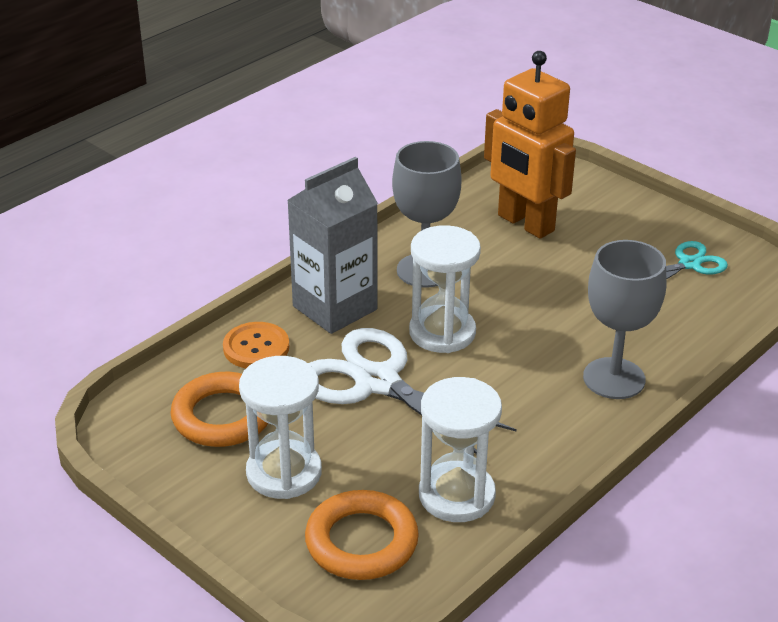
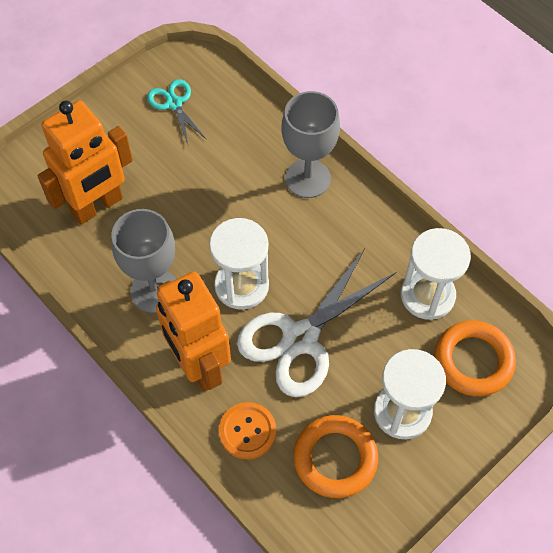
camera: 85 degrees left, 25 degrees up
grey carton [287,157,378,334] -> orange robot [156,272,231,391]

